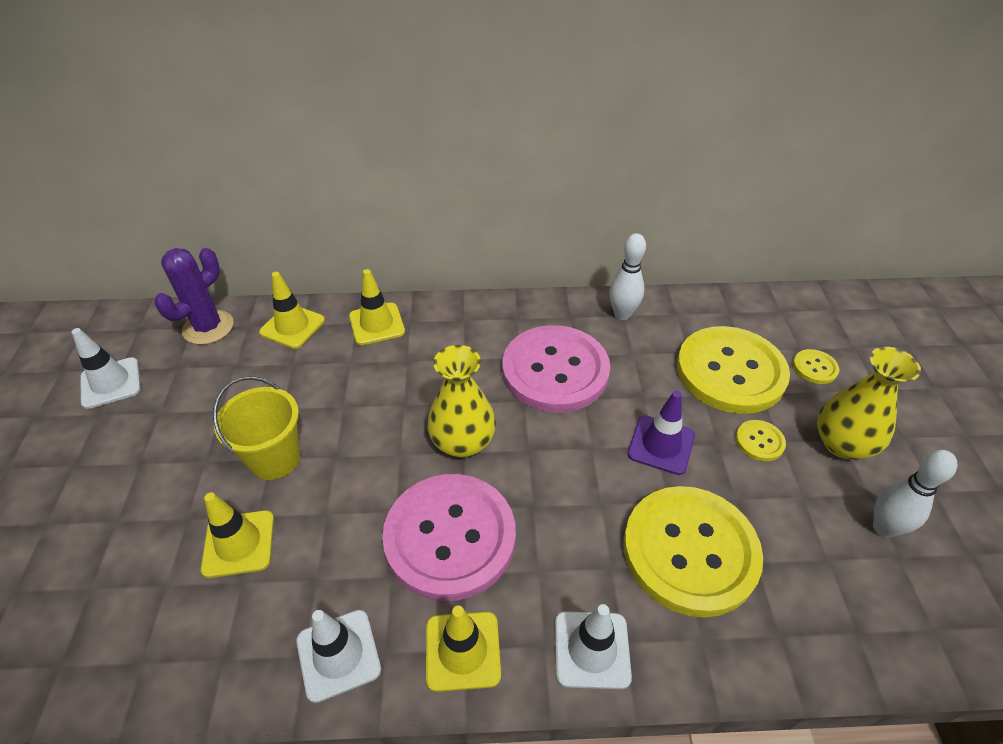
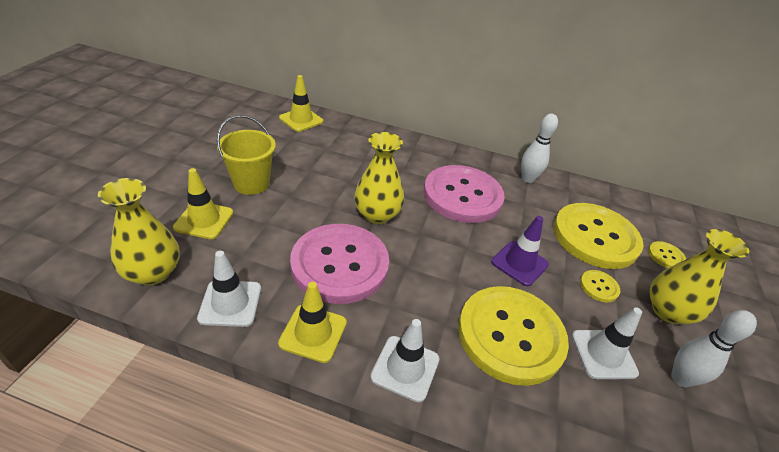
camera: 15 degrees right, 5 degrees down
white traffic cone [72,328,141,409] -> white traffic cone moved to [571,308,642,379]
purple cactus [154,248,234,345] -> none
yellow traffic cone [349,269,405,345] -> none
none -> yellow vase [98,178,180,285]

